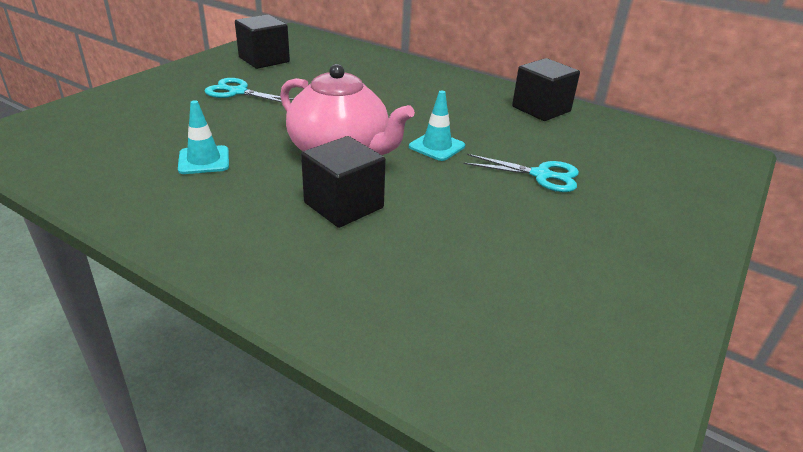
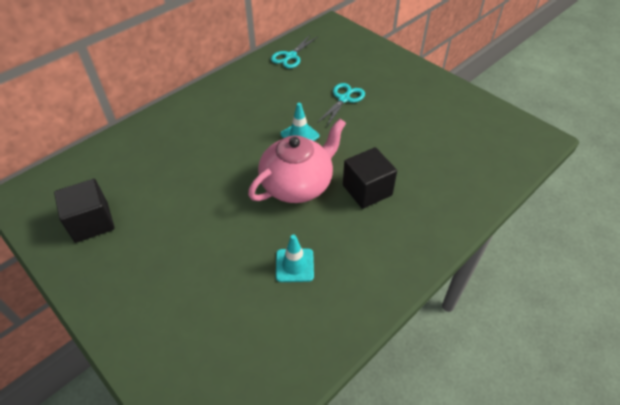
camera: 75 degrees left, 15 degrees up
turquoise scissors [205,78,293,103] -> turquoise scissors moved to [271,35,318,68]
black cube [512,58,580,121] -> none

